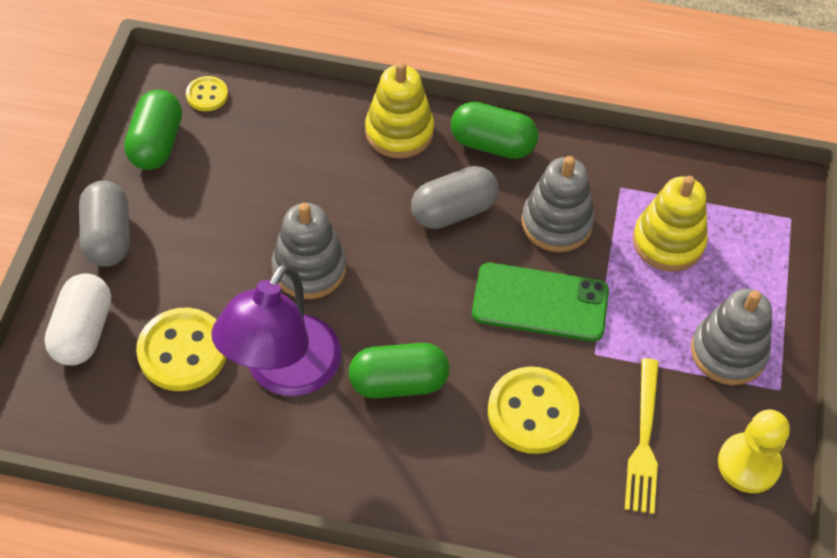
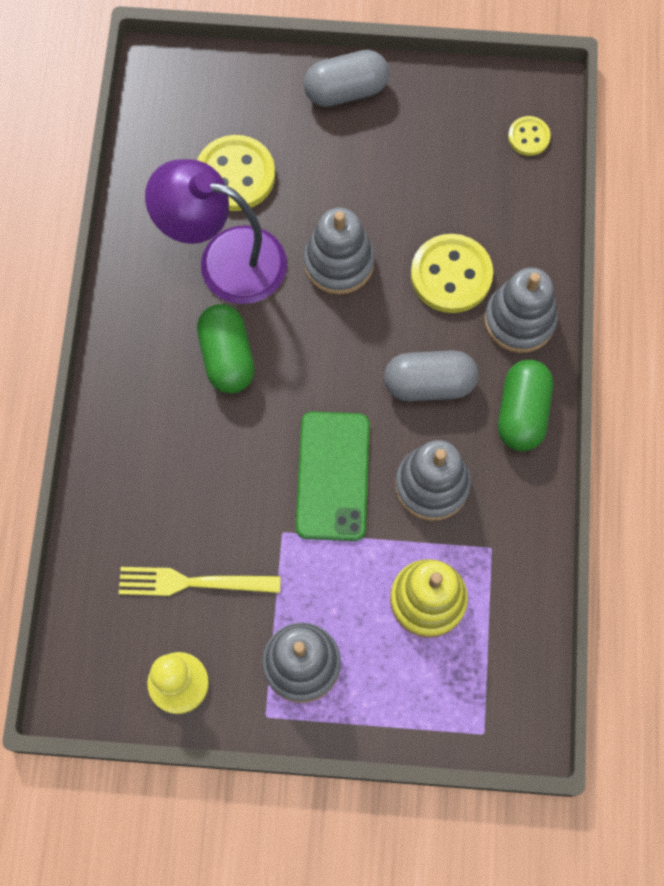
camera: 85 degrees right, 15 degrees up
white capsule [44,273,111,366] -> none
green capsule [124,90,182,170] -> none
yellow stacking toy [365,62,434,158] -> grey stacking toy [484,268,558,353]
grey capsule [411,166,499,229] -> grey capsule turned 60 degrees counterclockwise [384,350,478,401]
yellow button [488,367,580,454] -> yellow button moved to [411,234,493,313]

